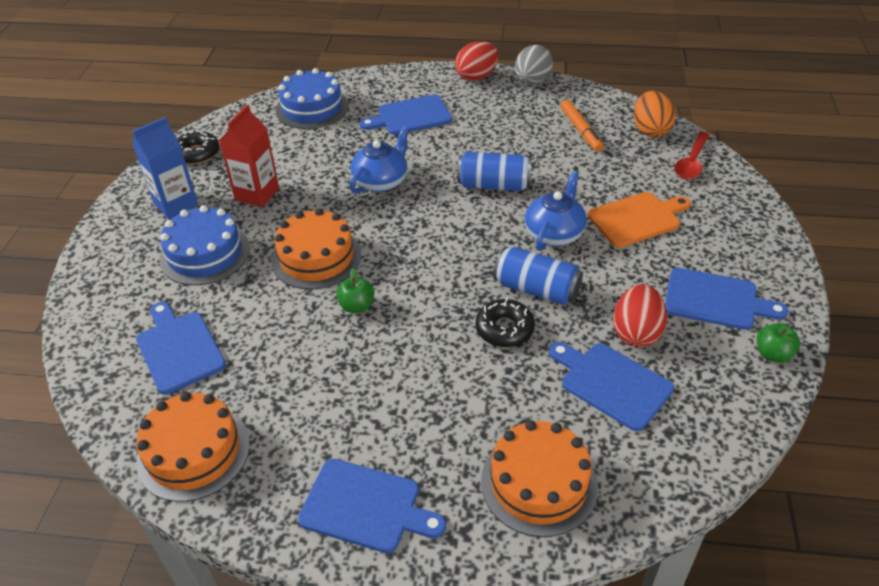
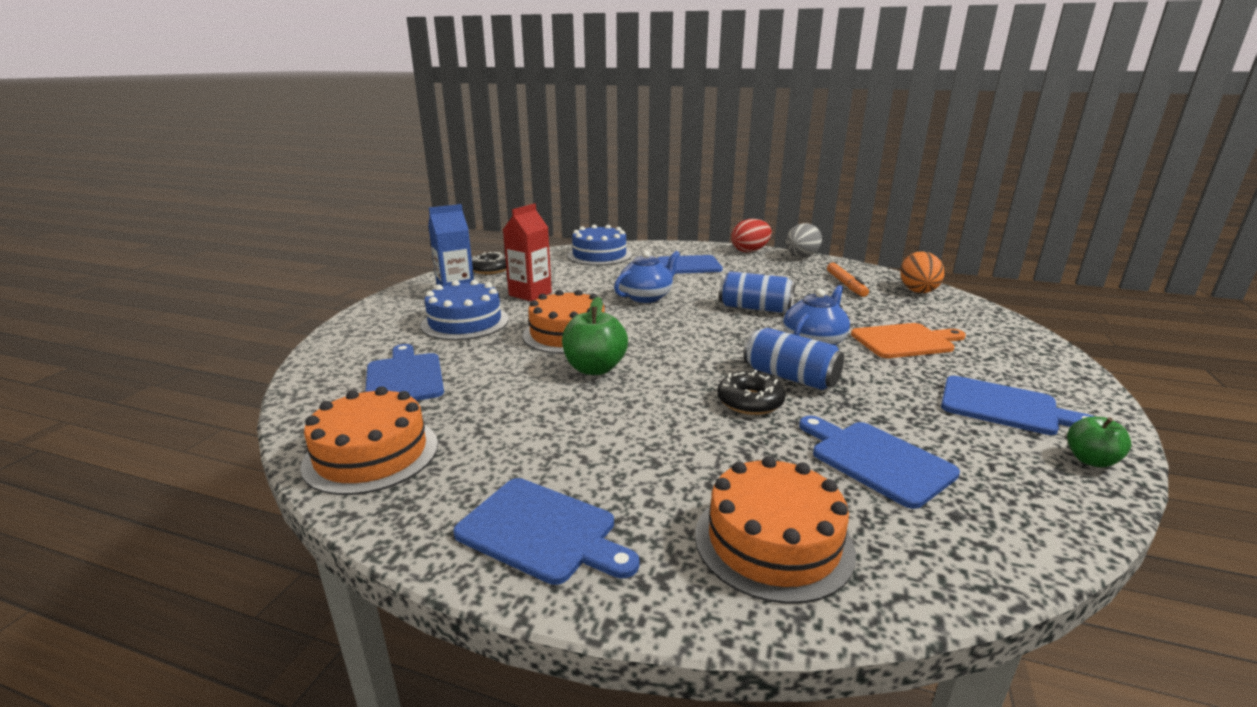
camera: 10 degrees right, 20 degrees down
green apple [336,268,374,313] -> green apple [562,297,628,375], size x1.65
red egg [613,284,667,348] -> none
red spoon [674,132,710,180] -> none

